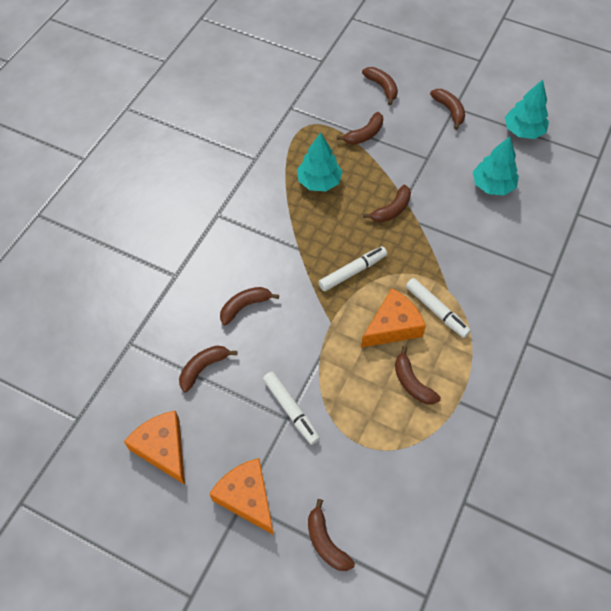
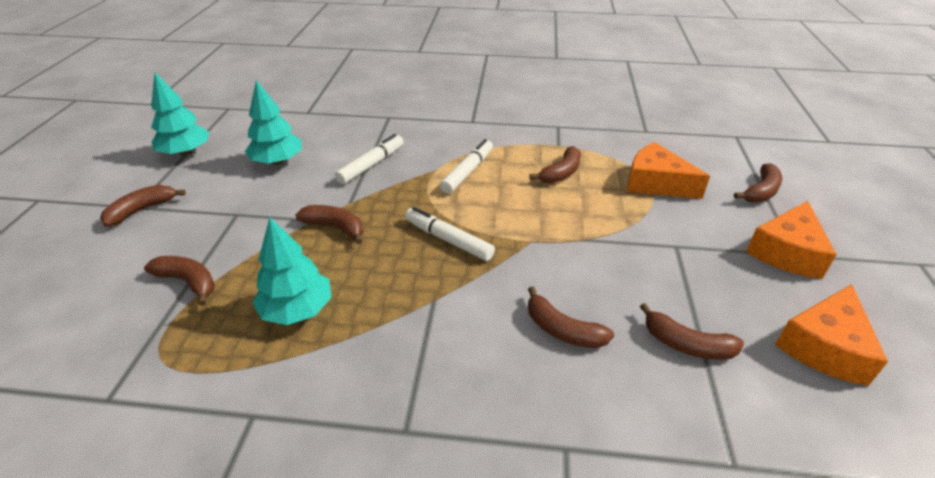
camera: 110 degrees left, 20 degrees down
white marker [263,372,320,445] -> white marker moved to [335,134,404,185]
orange cheese [361,288,426,348] -> orange cheese moved to [627,142,710,199]
brown banana [362,67,398,105] -> none

